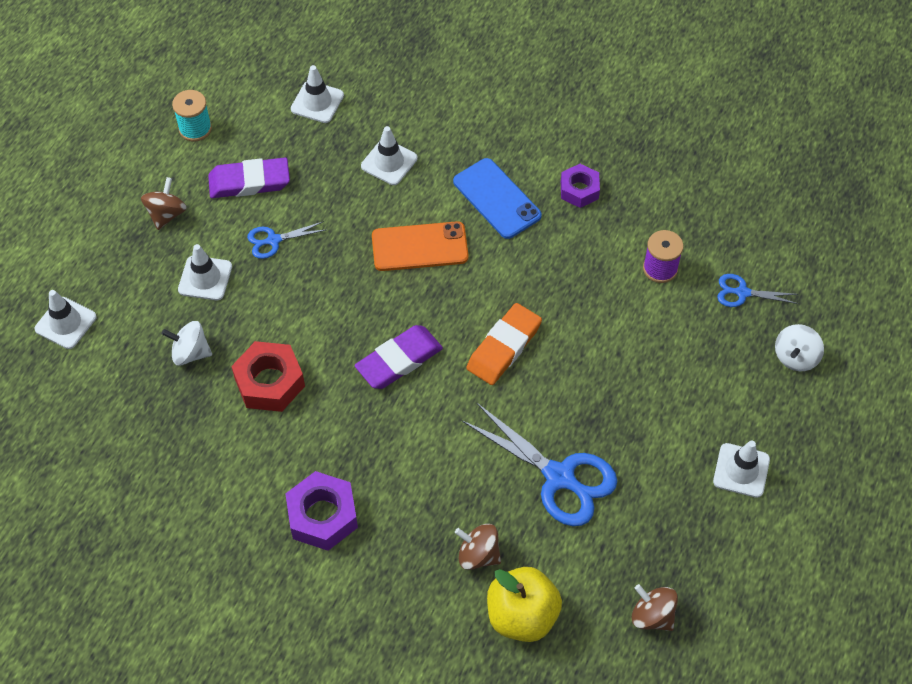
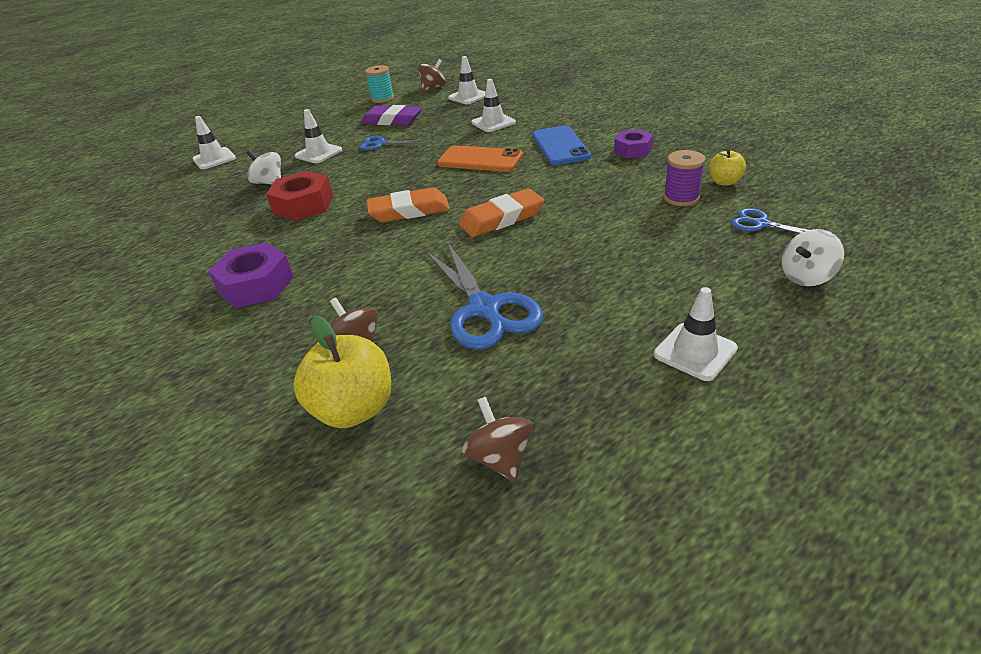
camera: 30 degrees right, 20 degrees down
brown spinning top [141,177,187,230] -> brown spinning top moved to [418,59,446,91]
purple eraser [354,325,443,389] -> orange eraser [366,187,450,222]
none -> yellow apple [709,149,746,186]

